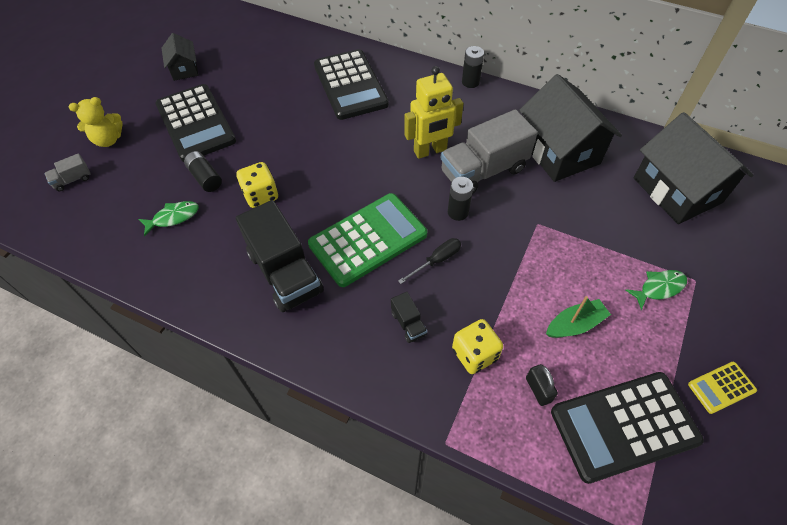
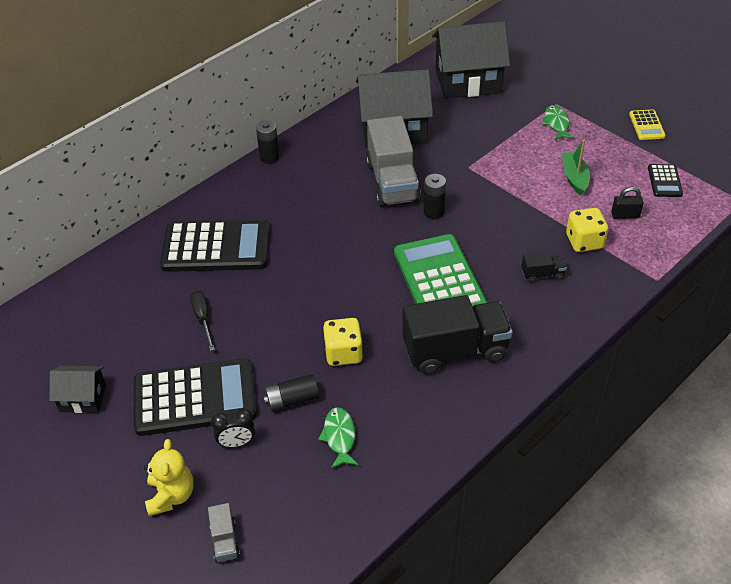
camera: 70 degrees left, 10 degrees down
black screwdriver [398,238,461,284] -> black screwdriver moved to [190,291,215,351]
yellow robot [404,66,463,159] -> none
black calculator [551,372,704,484] -> black calculator [648,164,683,197], size x0.46
none -> black clock [211,409,255,447]

